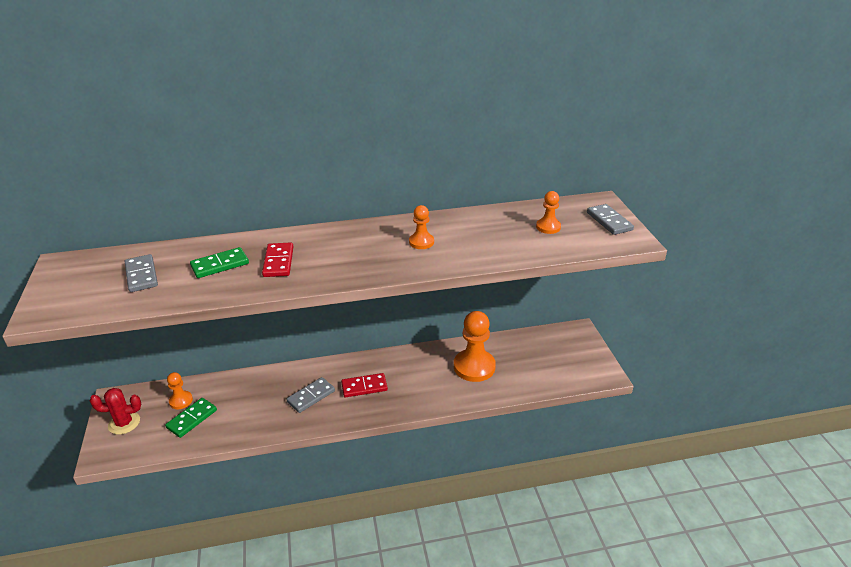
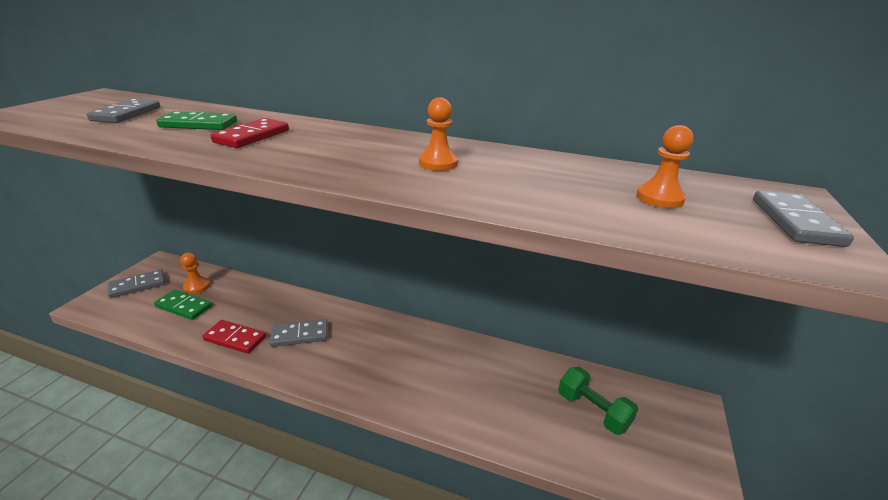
camera: 30 degrees right, 5 degrees down
red cactus [90,388,141,435] -> grey domino [108,269,165,298]
green domino [165,398,217,438] -> green domino turned 45 degrees clockwise [154,289,212,320]
red domino [341,373,388,398] -> red domino moved to [202,320,266,354]
orange pawn [454,311,496,382] -> none
none -> green dumbbell [558,367,638,435]

